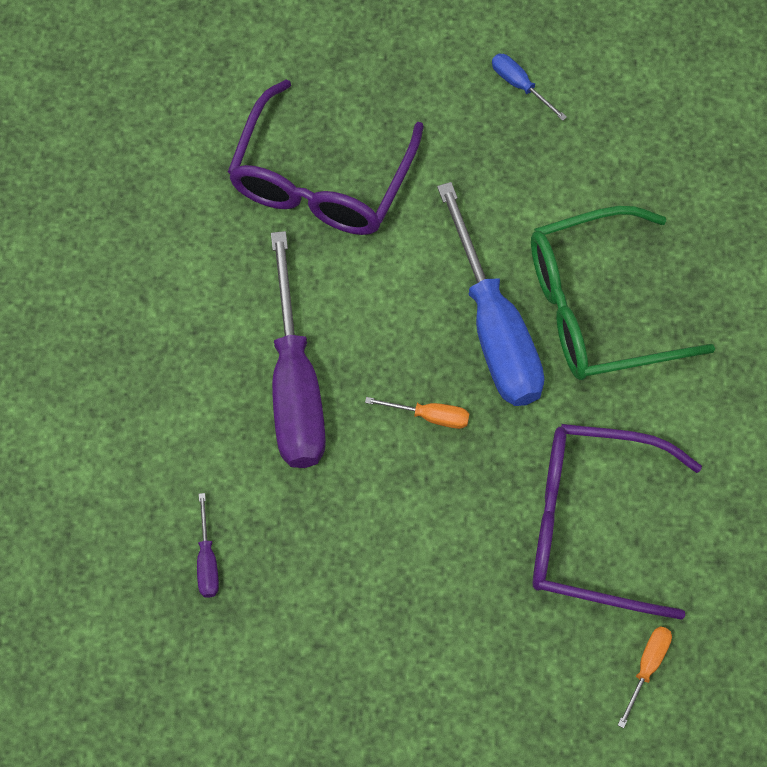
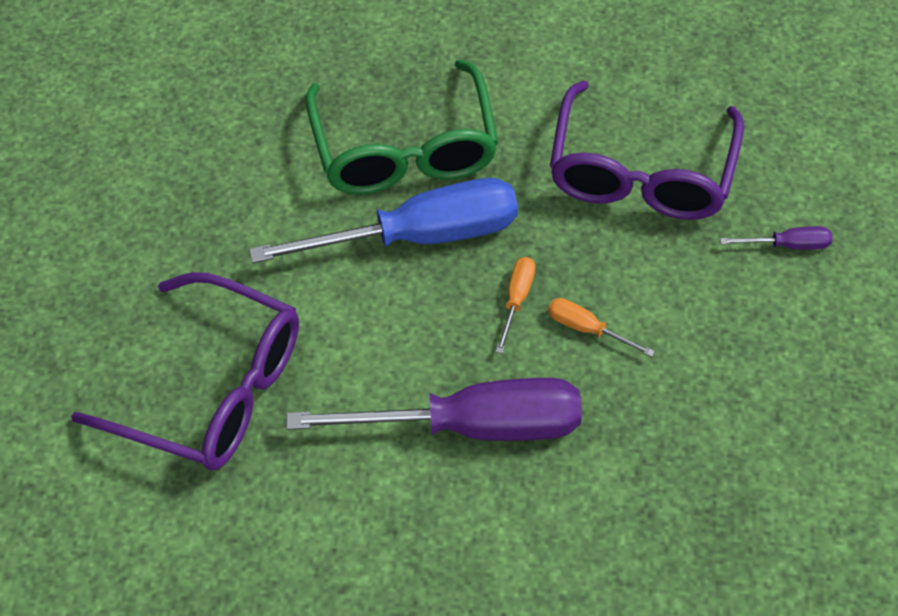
camera: 85 degrees left, 10 degrees down
purple screwdriver [197,493,219,598] -> purple screwdriver moved to [720,226,832,250]
blue screwdriver [492,54,567,121] -> none
orange screwdriver [618,626,672,728] -> orange screwdriver moved to [548,298,655,357]

